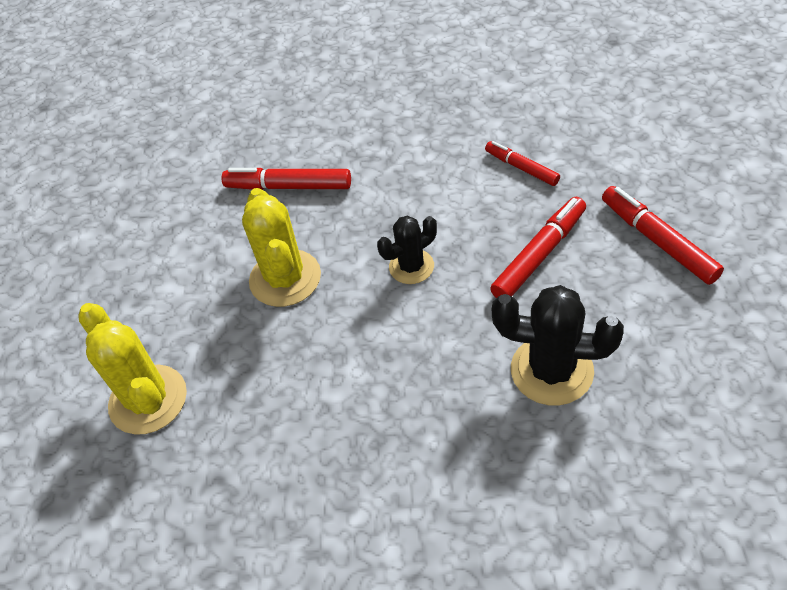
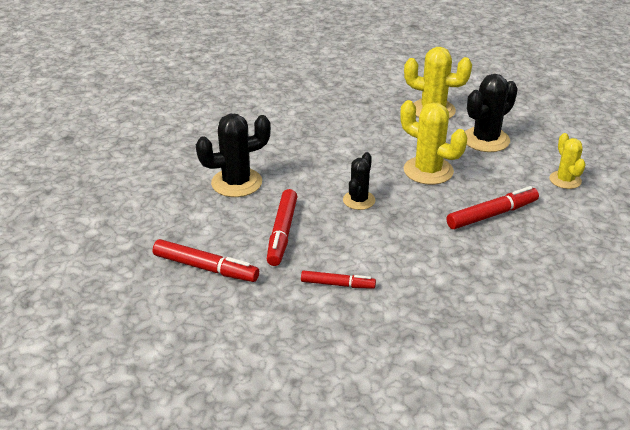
camera: 140 degrees right, 15 degrees down
none -> black cactus [465,74,518,152]
none -> yellow cactus [549,133,586,189]

